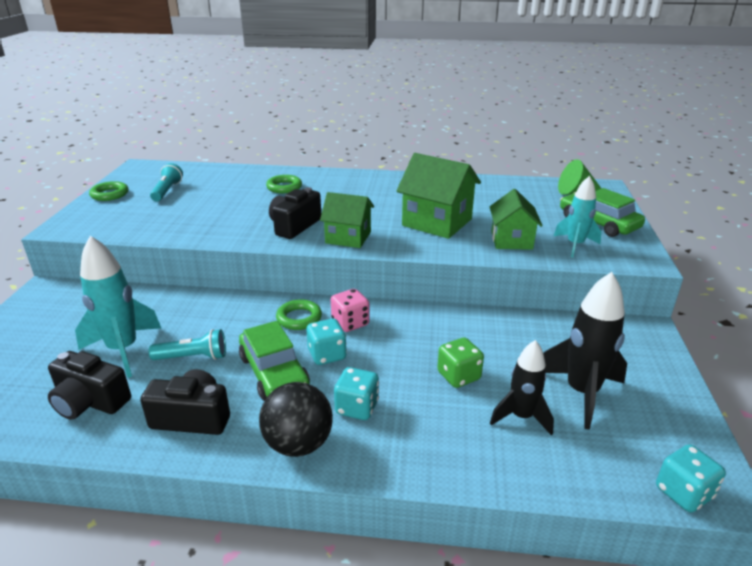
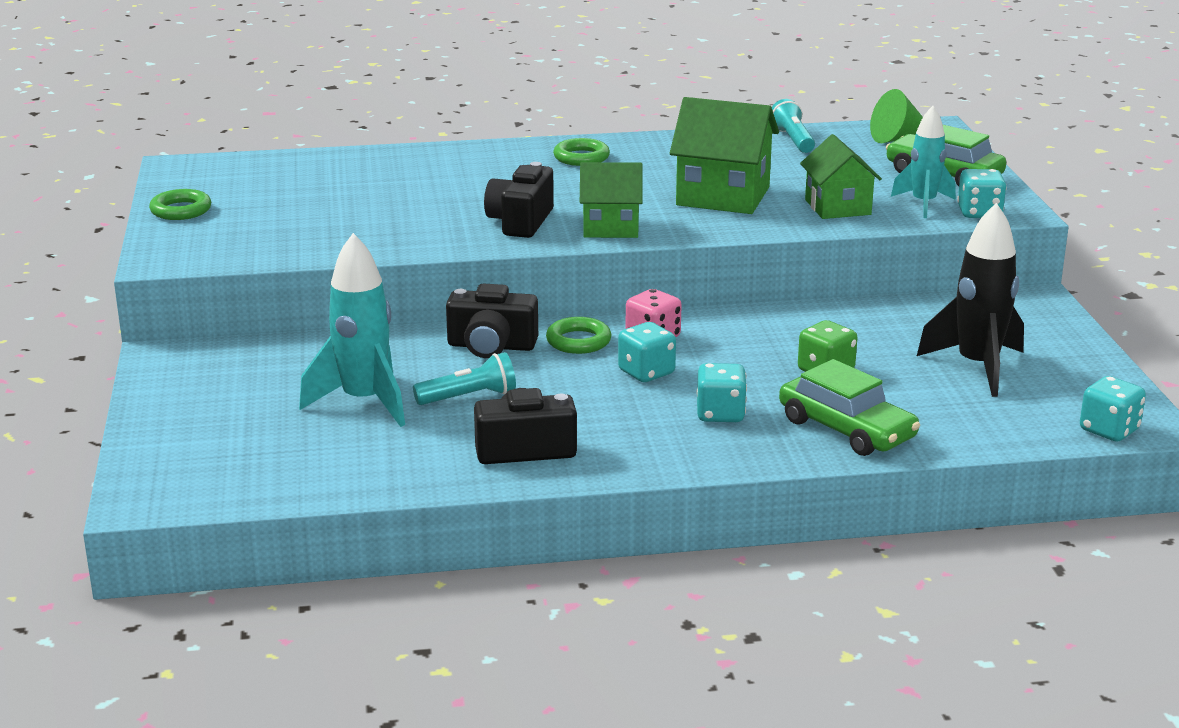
camera: 15 degrees left, 5 degrees down
black camera [48,351,131,420] -> black camera moved to [446,284,538,358]
turquoise flashlight [150,163,183,201] -> turquoise flashlight moved to [772,99,815,153]
green car [239,321,310,401] -> green car moved to [779,359,920,456]
black ball [259,382,333,457] -> none
green ring [266,175,302,193] -> green ring moved to [553,138,610,166]
black rocket [490,340,554,436] -> none
none -> turquoise dice [957,169,1007,218]

